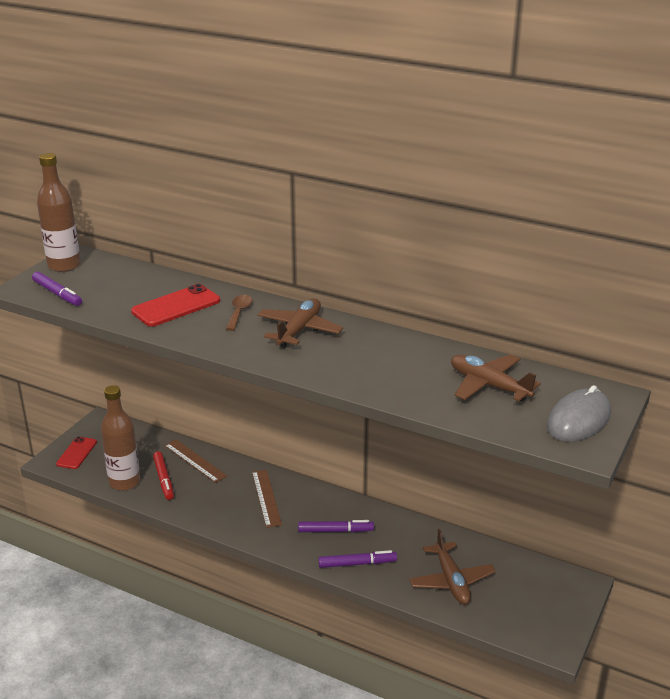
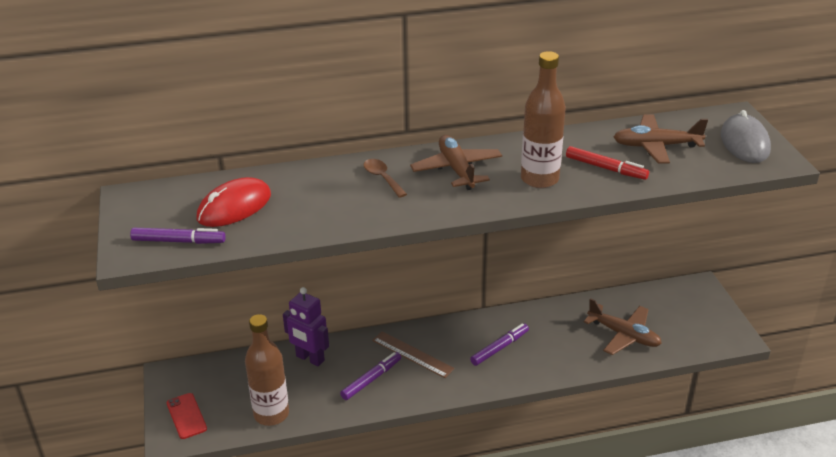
camera: 40 degrees left, 5 degrees up
brown bottle [37,153,81,272] -> brown bottle moved to [521,51,566,188]
red phone [131,284,220,327] -> none
red marker [153,451,174,500] -> red marker moved to [566,146,649,180]
brown ruler [164,439,227,483] -> purple robot [283,287,329,367]
purple marker [318,550,397,568] -> purple marker moved to [340,352,401,400]
none -> red mouse [197,177,271,227]

